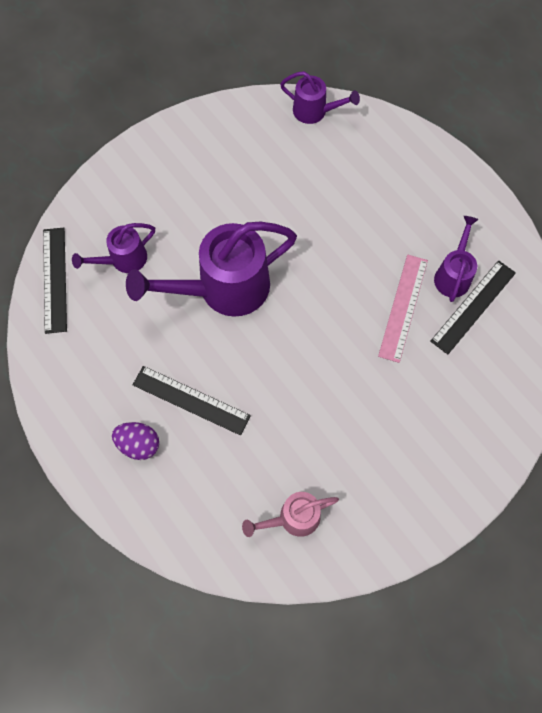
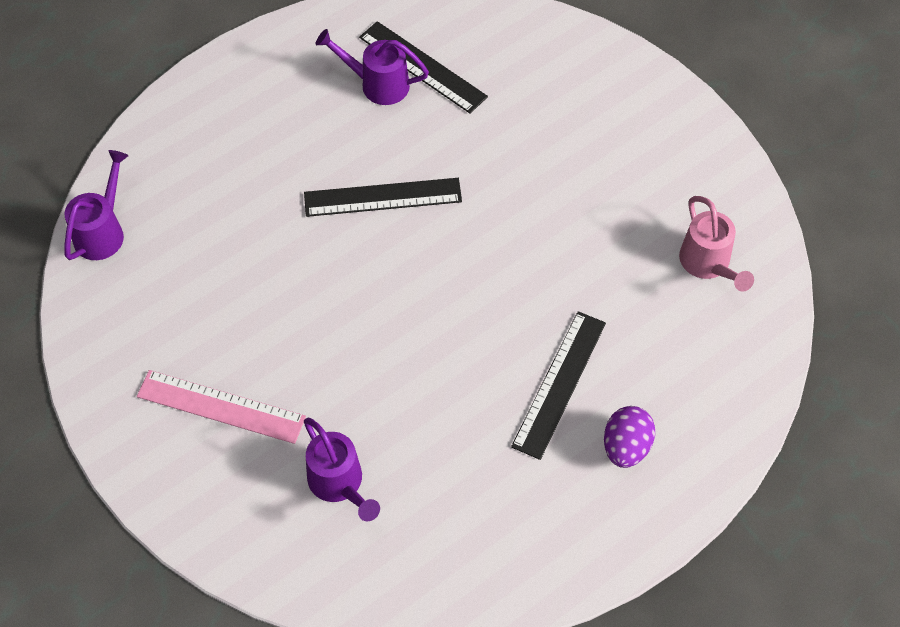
camera: 90 degrees left, 10 degrees down
black ruler [43,228,67,334] -> black ruler moved to [304,178,462,217]
purple watering can [126,222,297,317] -> none
pink ruler [378,255,428,363] -> pink ruler moved to [137,370,306,444]

